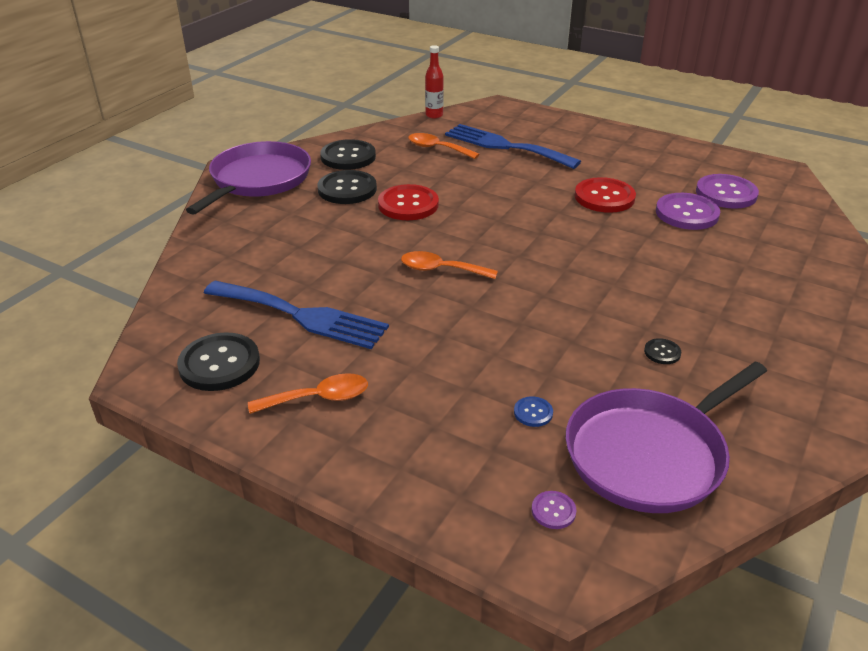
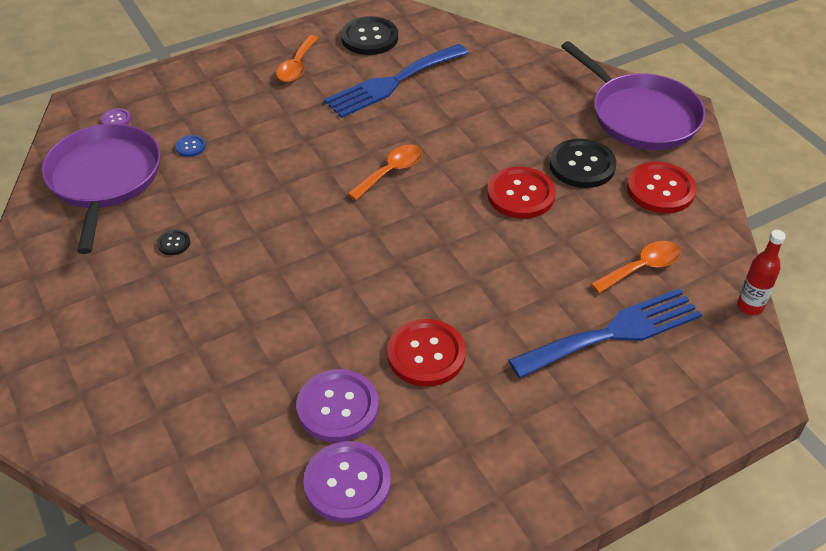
camera: 120 degrees right, 10 degrees up
black button [320,139,376,170] -> red button [627,162,696,213]

